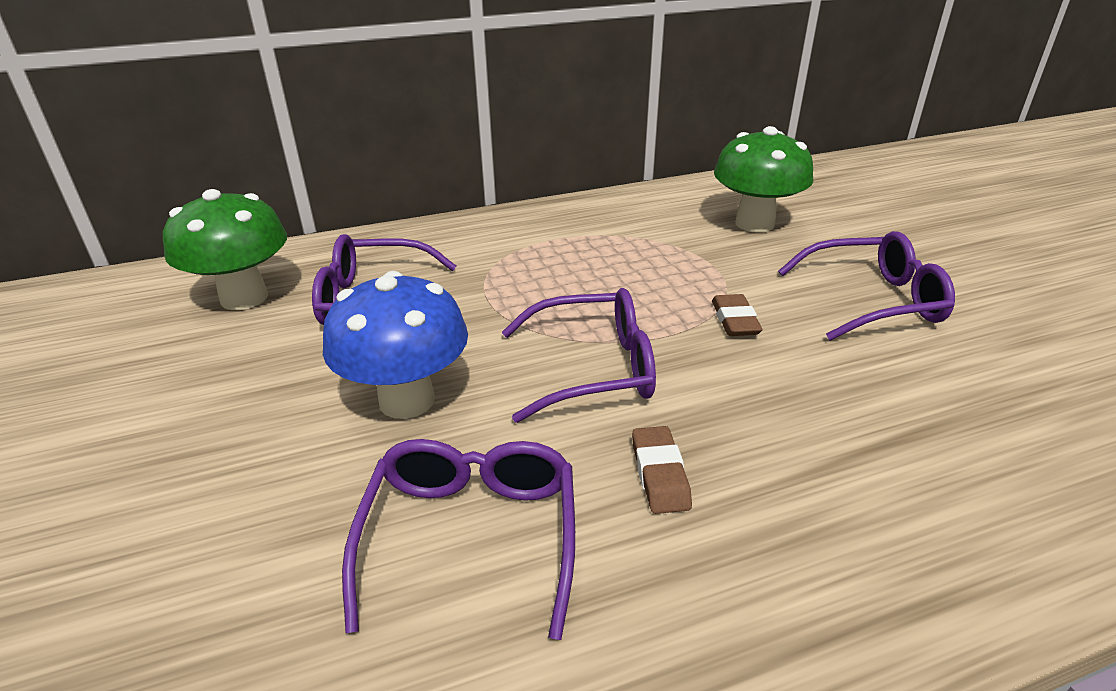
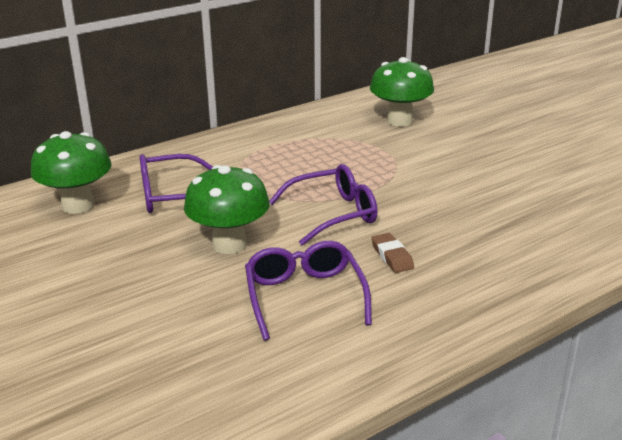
camera: 15 degrees left, 5 degrees down
blue mushroom [323,271,468,419] -> green mushroom [184,165,270,254]
brown eraser [712,294,763,336] -> none
purple glasses [778,231,955,341] -> none

